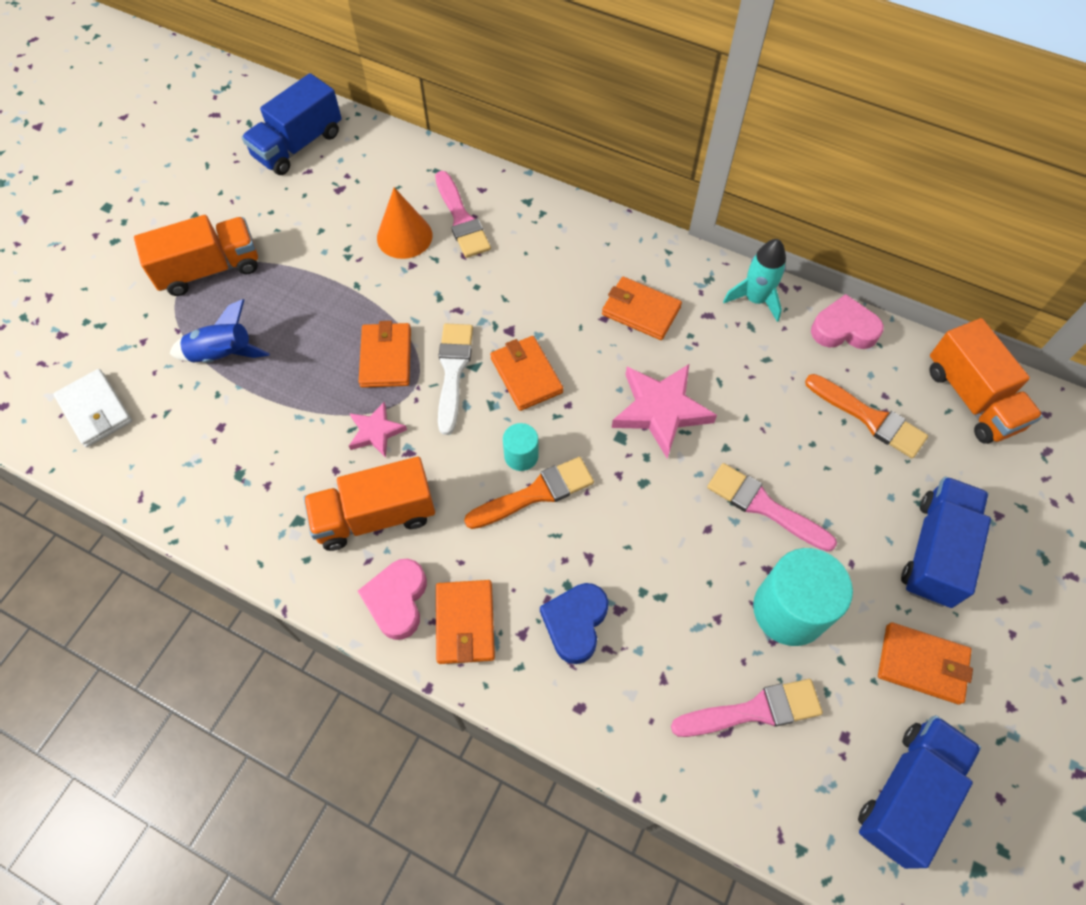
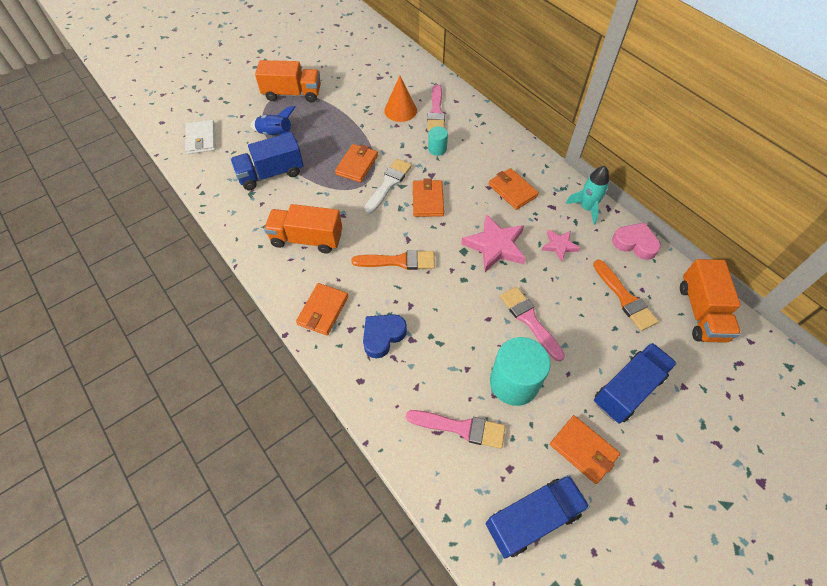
camera: 25 degrees right, 5 degrees down
blue truck [242,73,342,175] -> blue truck moved to [231,132,304,190]
pink star [349,402,407,458] -> pink star moved to [542,230,580,262]
pink heart [358,559,427,640] -> none
turquoise cylinder [503,423,539,471] -> turquoise cylinder moved to [428,126,448,156]

